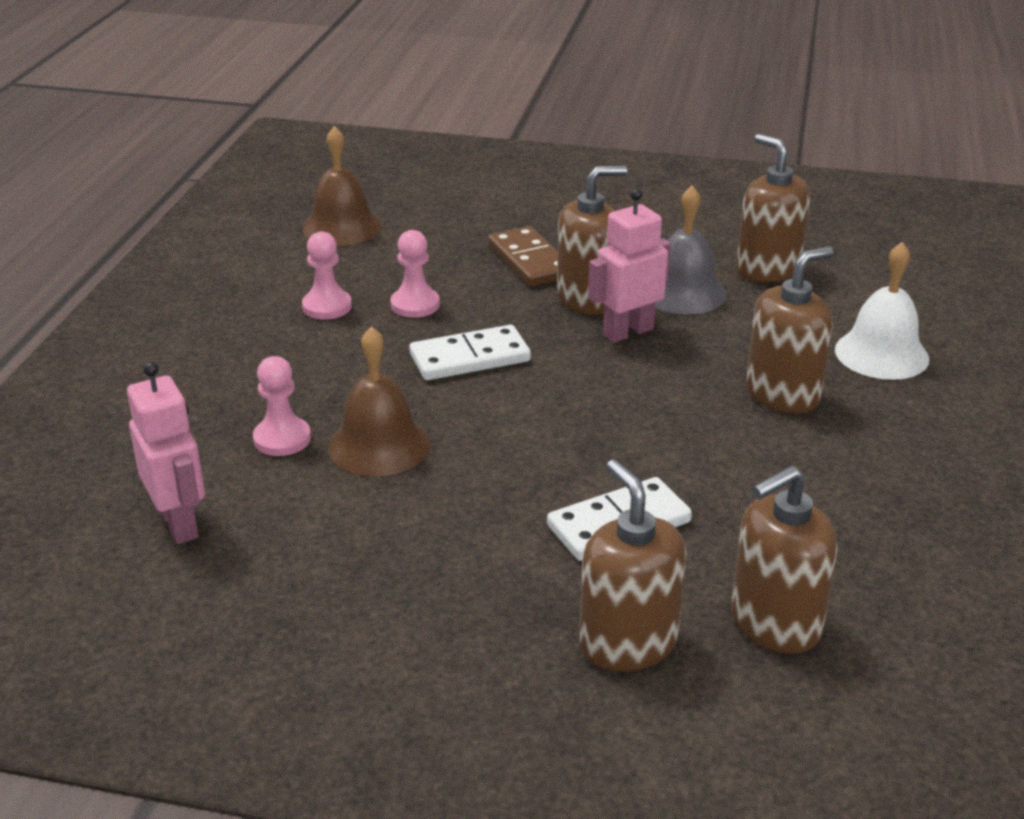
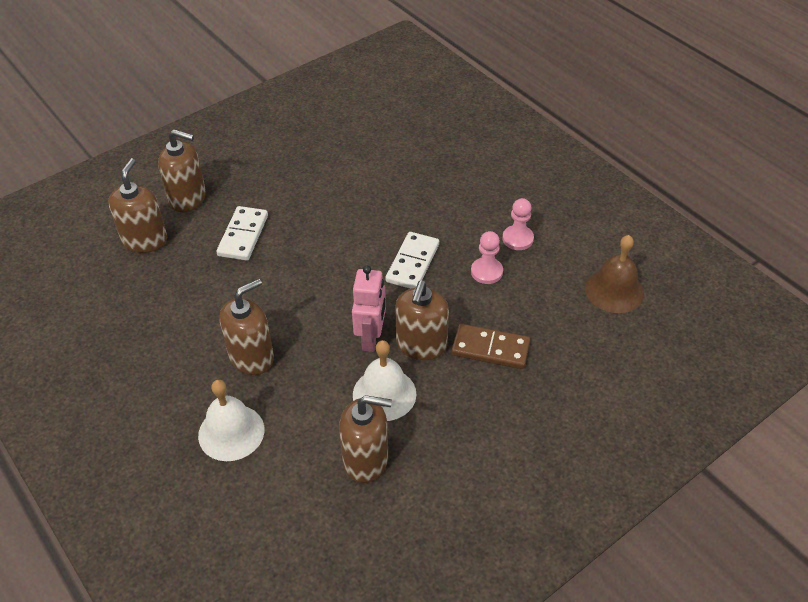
camera: 130 degrees right, 15 degrees up
pink robot [127,362,205,544] -> none
pink pawn [253,356,311,456] -> none
brown bell [328,326,430,477] -> none
grey bell [655,186,726,315] -> white bell [353,340,416,421]
brown soap dispenser [746,246,833,414] -> brown soap dispenser turned 135 degrees counterclockwise [219,279,274,375]

